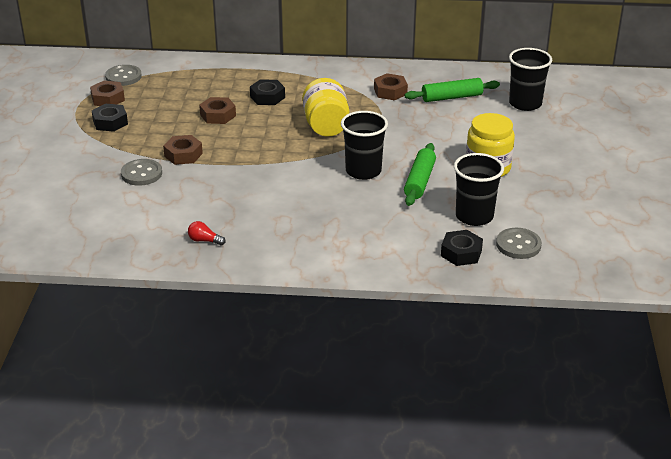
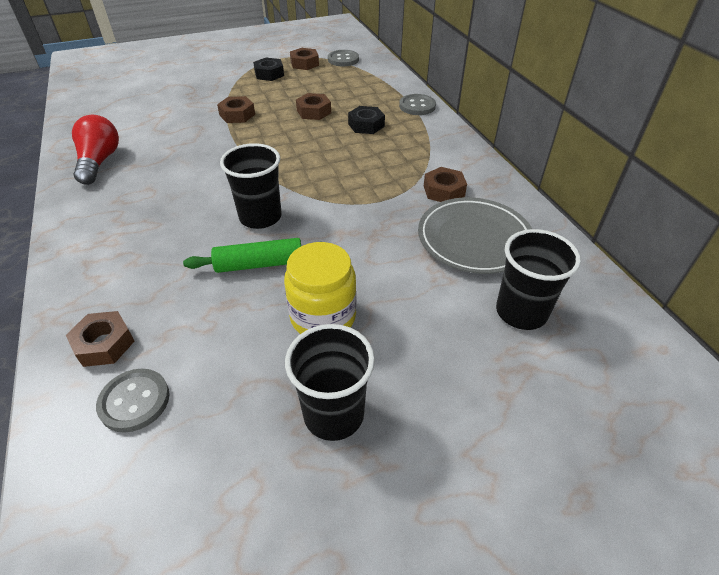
camera: 65 degrees right, 10 degrees up
grey button [121,159,162,186] -> grey button moved to [399,94,436,115]
red light bulb [188,221,226,246] -> red light bulb [72,115,119,185], size x2.14
yellow jar [302,78,349,137] -> none
green rolling pin [404,78,500,102] -> grey plate [418,197,532,274]
black nut [441,230,483,266] -> brown nut [66,311,135,367]
black cup [454,153,504,226] -> black cup moved to [285,324,375,441]

